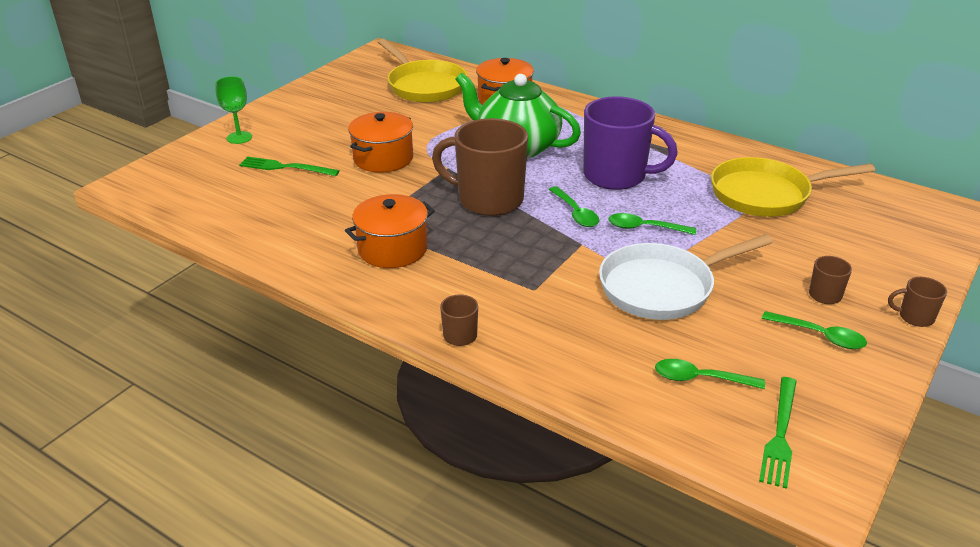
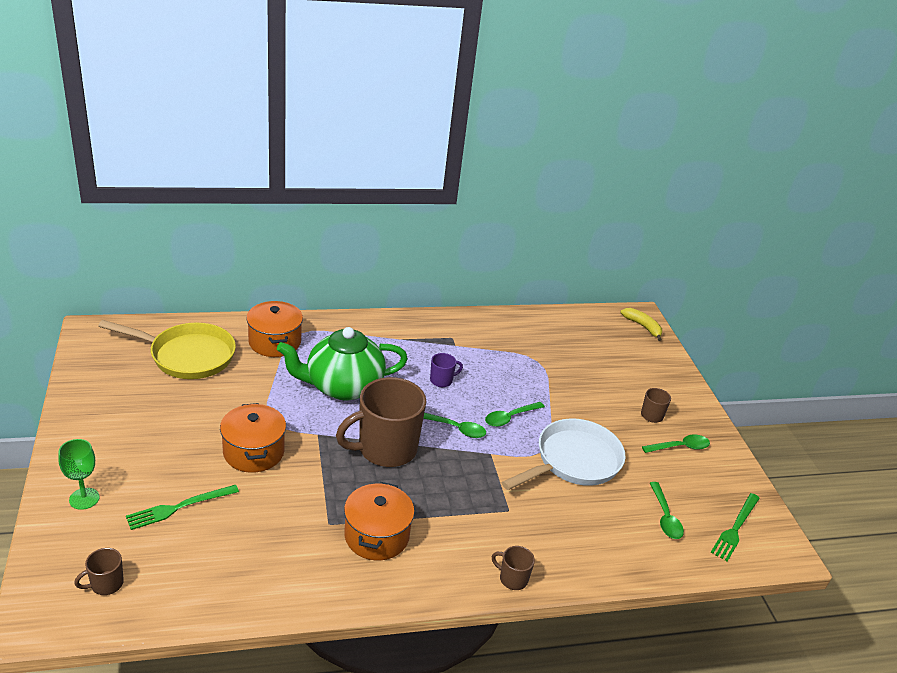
camera: 50 degrees left, 0 degrees up
purple mug [583,96,678,190] -> purple mug [430,353,463,387], size x0.43
white pan [599,234,773,320] -> white pan turned 150 degrees counterclockwise [502,418,626,490]
green spoon [655,359,765,389] -> green spoon turned 60 degrees counterclockwise [650,482,684,539]
yellow pan [711,157,875,217] -> none
green fork [759,377,797,489] -> green fork turned 60 degrees clockwise [711,493,760,562]
brown mug [888,277,947,327] -> brown mug moved to [74,548,124,595]
none -> yellow banana [620,308,662,341]

